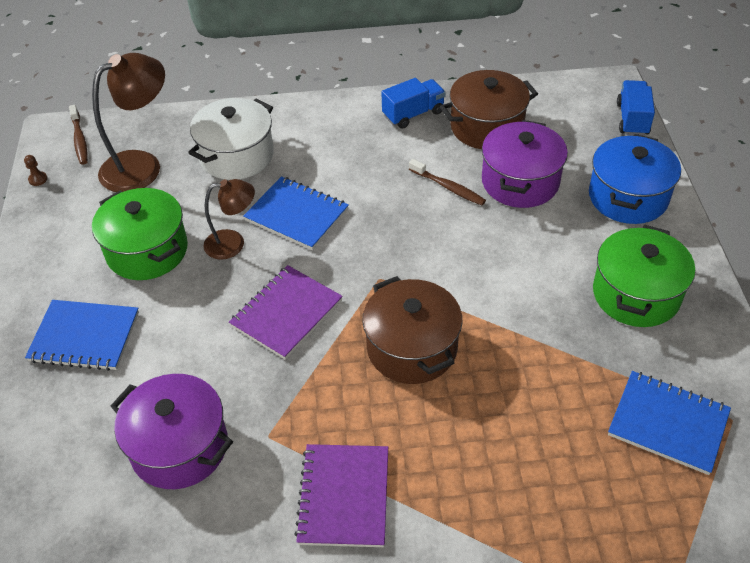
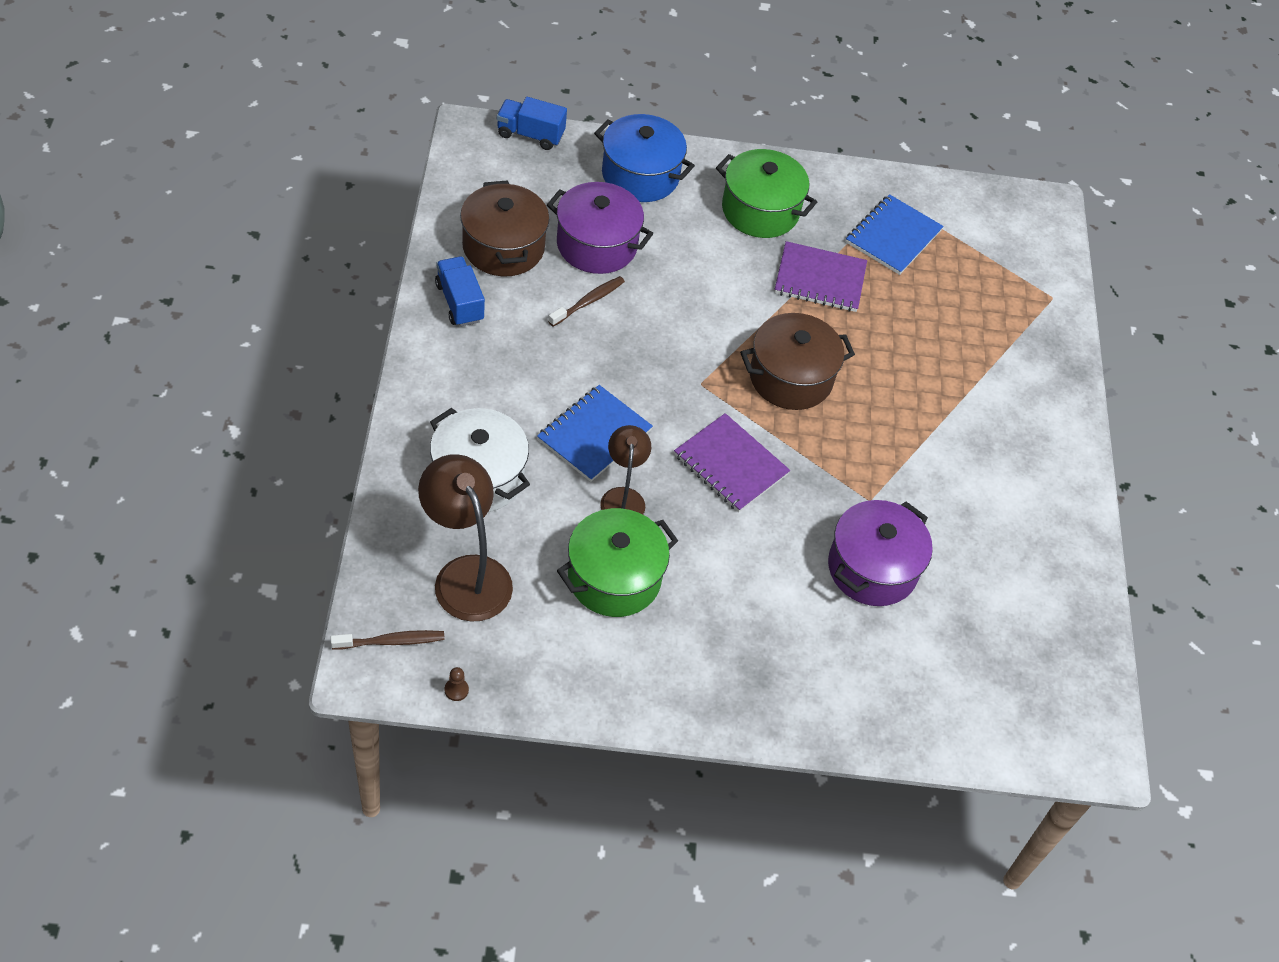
camera: 90 degrees left, 5 degrees up
blue notebook [25,300,139,371] -> none
purple notebook [294,444,388,547] -> purple notebook moved to [774,241,867,312]

